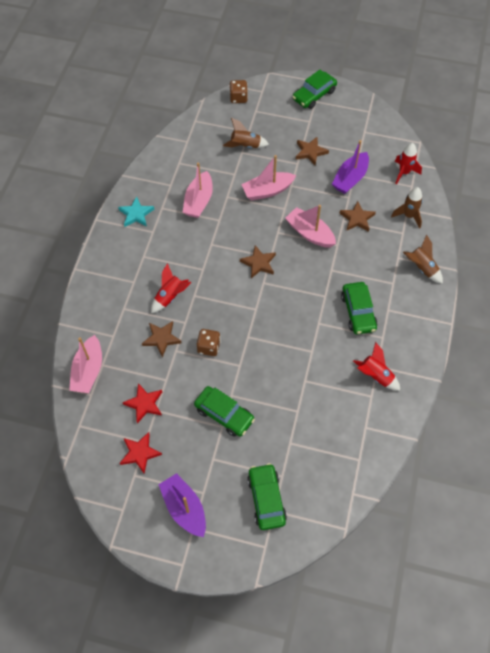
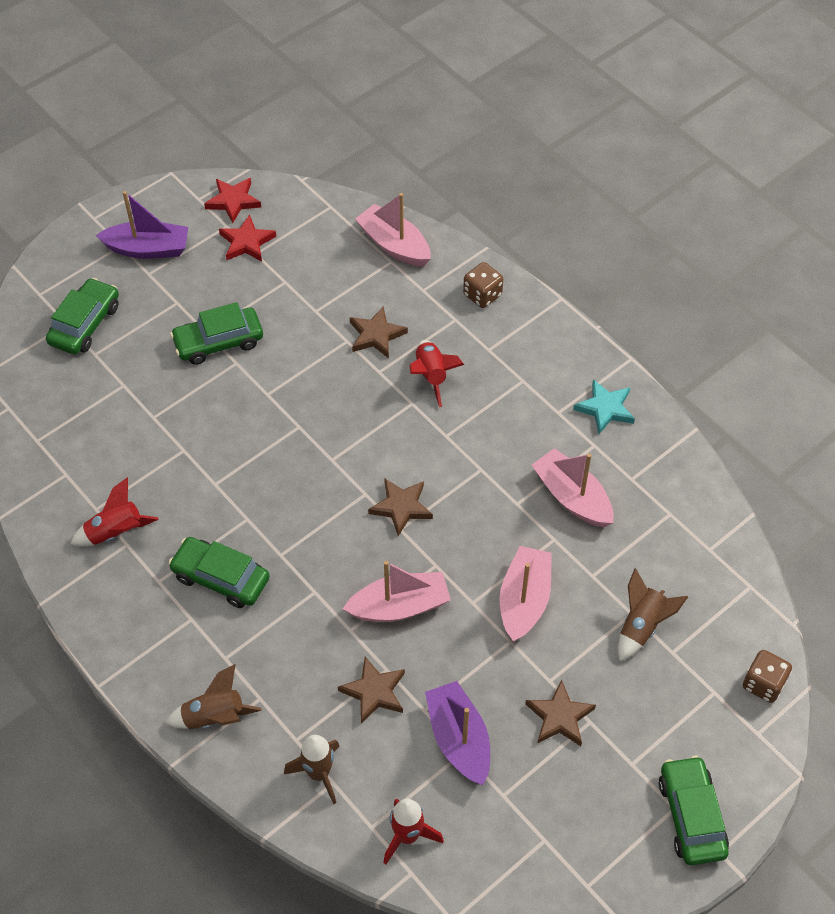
camera: 125 degrees right, 5 degrees down
red star [123,383,162,423] -> red star moved to [204,178,261,223]
brown dice [197,329,221,356] -> brown dice moved to [463,262,503,308]
green car [247,463,287,530] -> green car turned 90 degrees counterclockwise [46,278,119,354]

